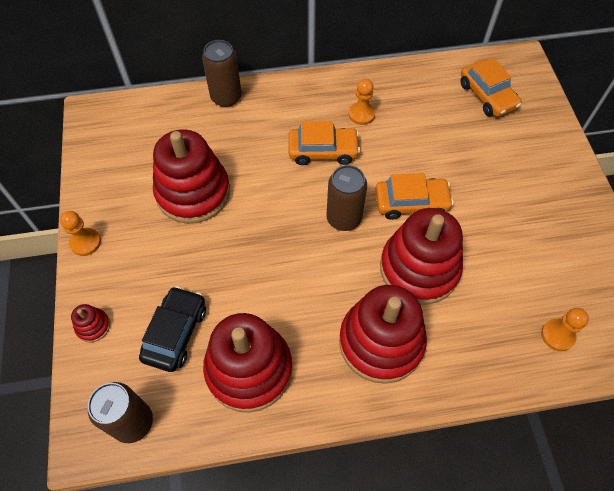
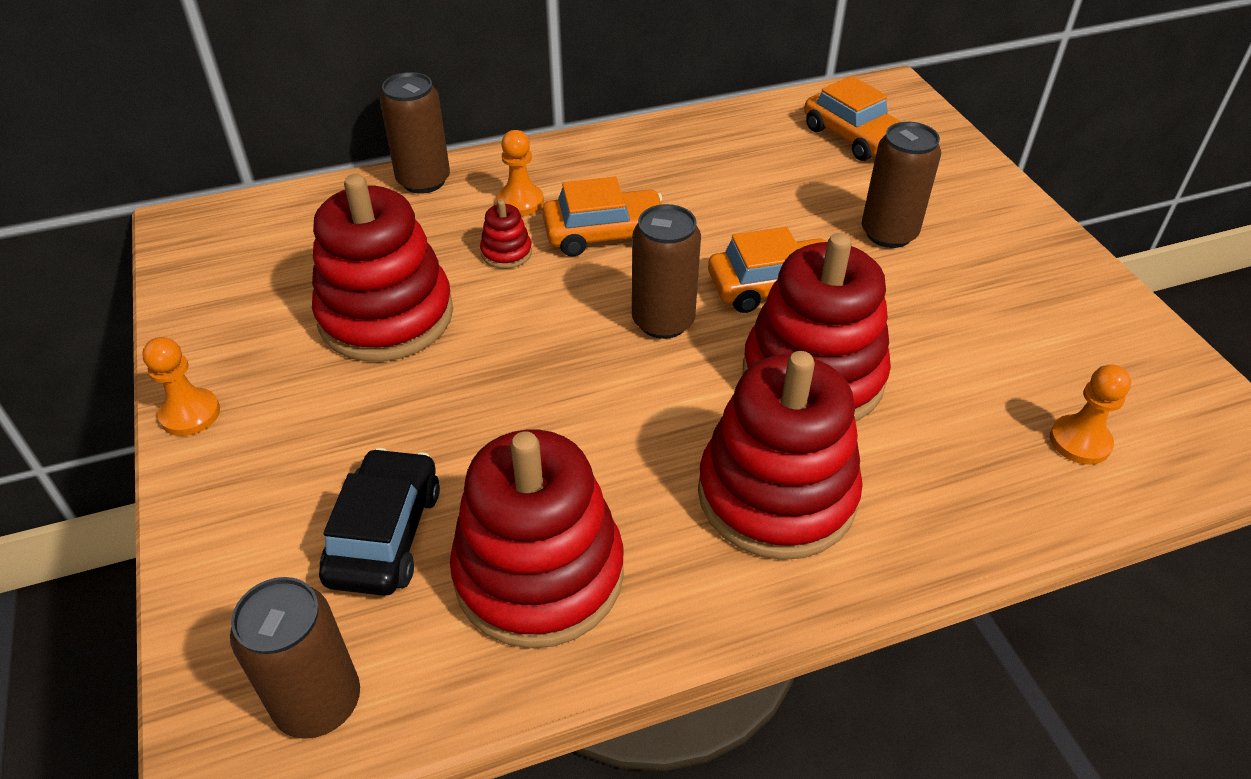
camera: 10 degrees left, 15 degrees down
red stacking toy [71,304,110,342] -> red stacking toy moved to [480,200,532,269]
orange pawn [349,78,375,125] -> orange pawn moved to [497,130,544,216]
none -> brown can [862,122,941,248]

